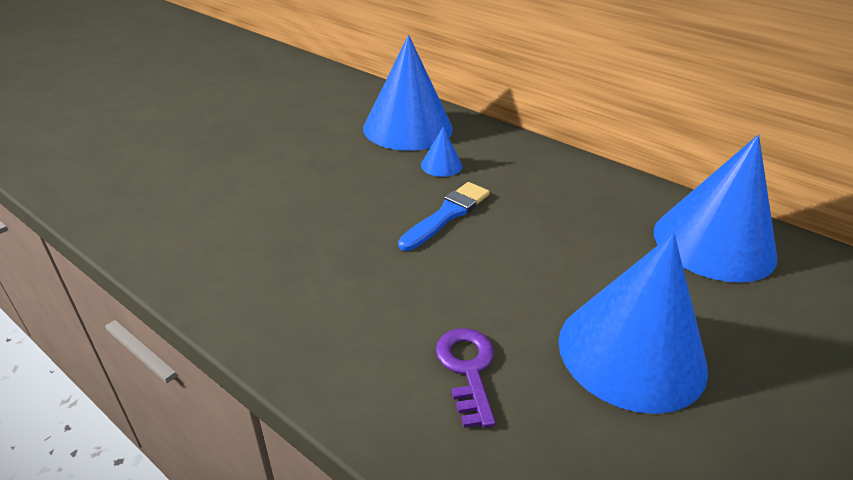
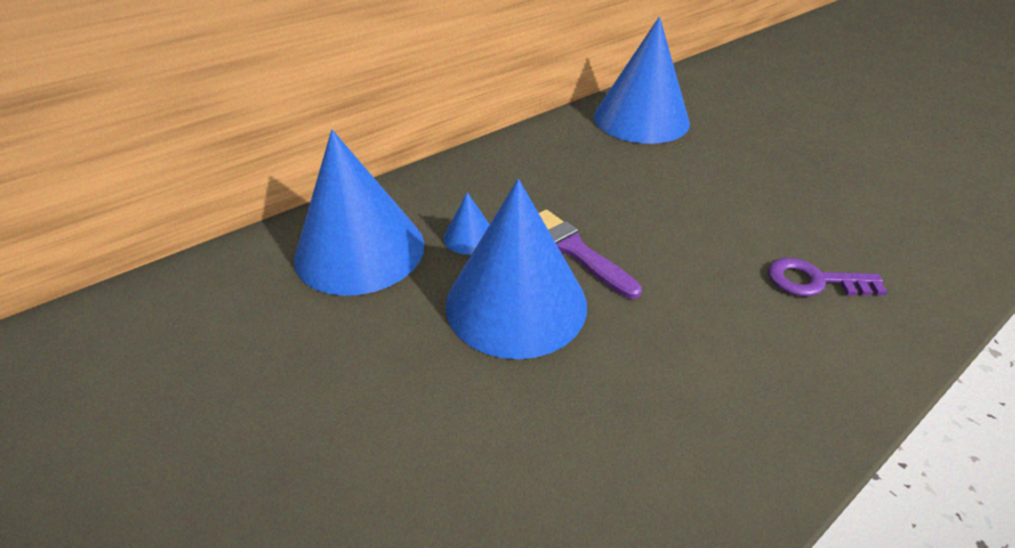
camera: 75 degrees left, 5 degrees up
blue brush [398,182,490,251] -> purple brush [539,210,642,299]
blue cone [558,233,708,414] -> blue cone moved to [446,179,587,359]

